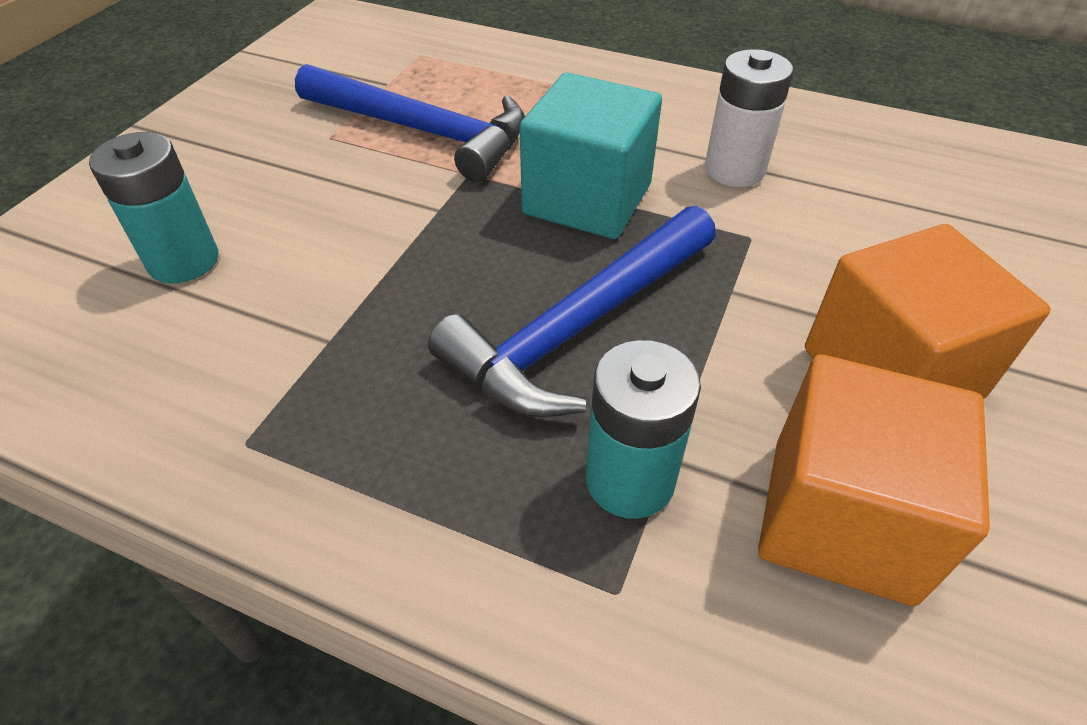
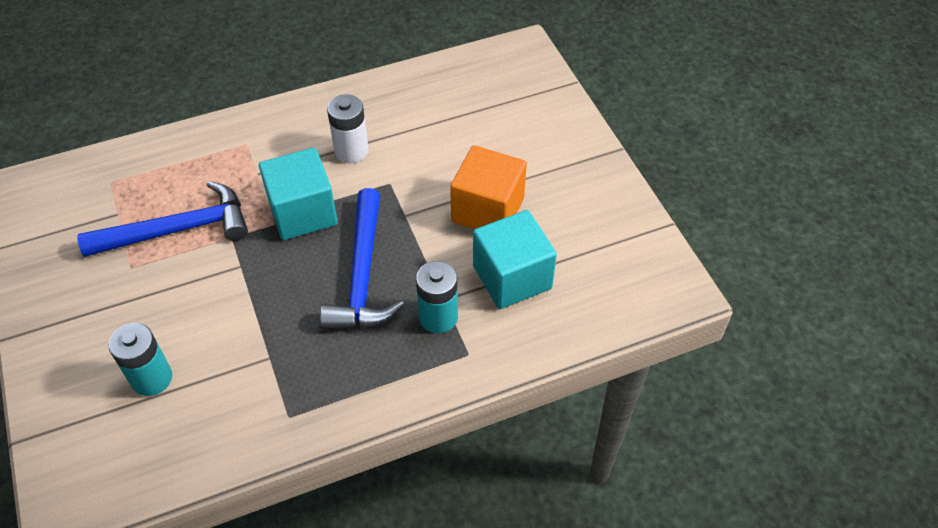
camera: 45 degrees left, 5 degrees up
orange cube [758,354,990,606] -> turquoise cube [473,210,557,309]

